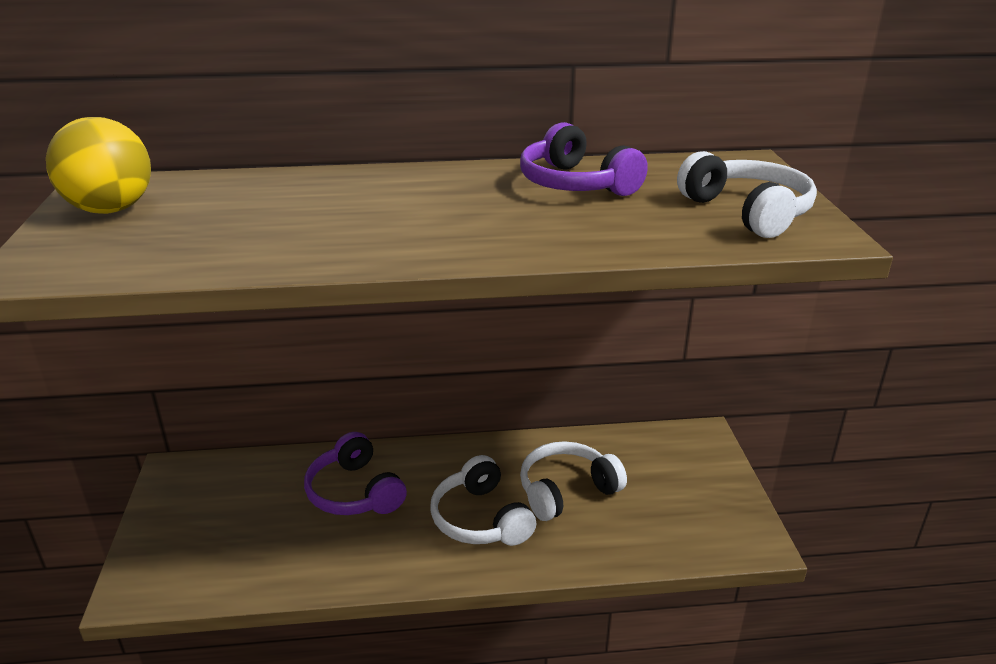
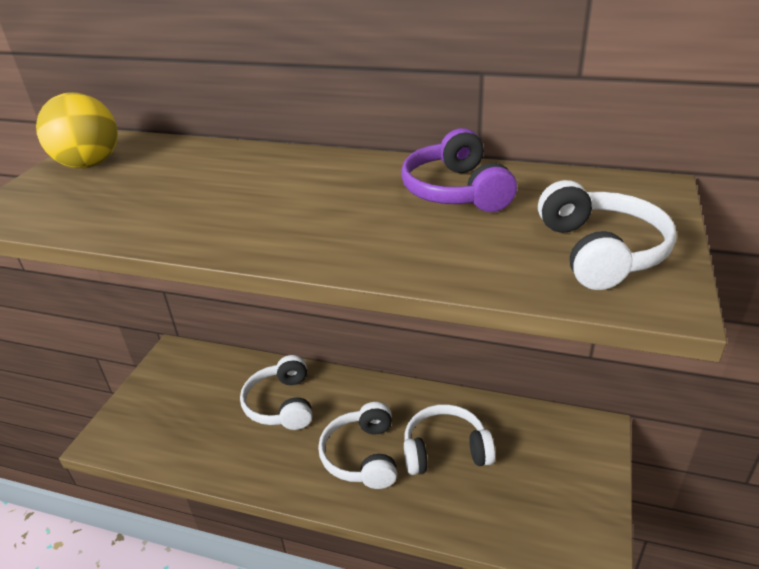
camera: 25 degrees right, 5 degrees up
purple headphones [304,432,407,515] -> white headphones [240,355,312,430]

